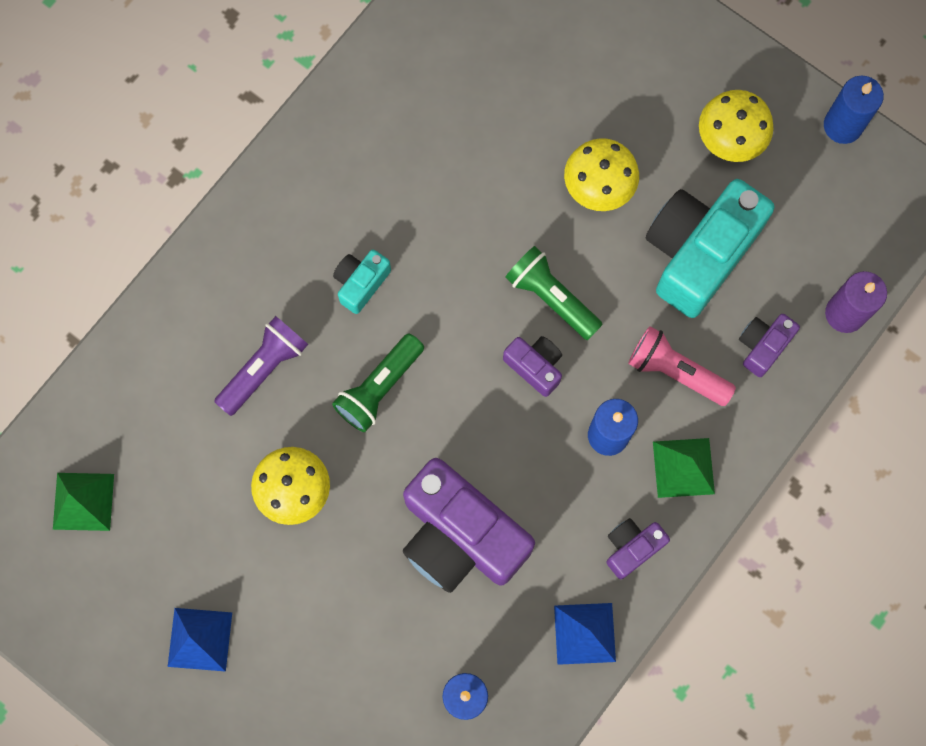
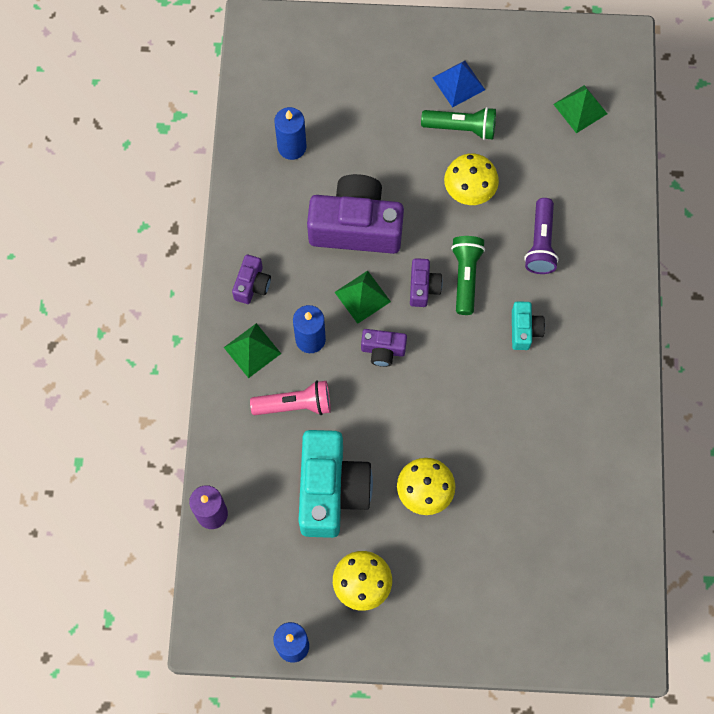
camera: 145 degrees right, 5 degrees down
green flashlight [505,246,603,340] -> green flashlight moved to [421,107,496,140]
blue pyramid [554,603,616,665] -> none
purple camera [739,314,800,377] -> purple camera moved to [410,258,443,307]
none -> green pyramid [334,271,391,324]

